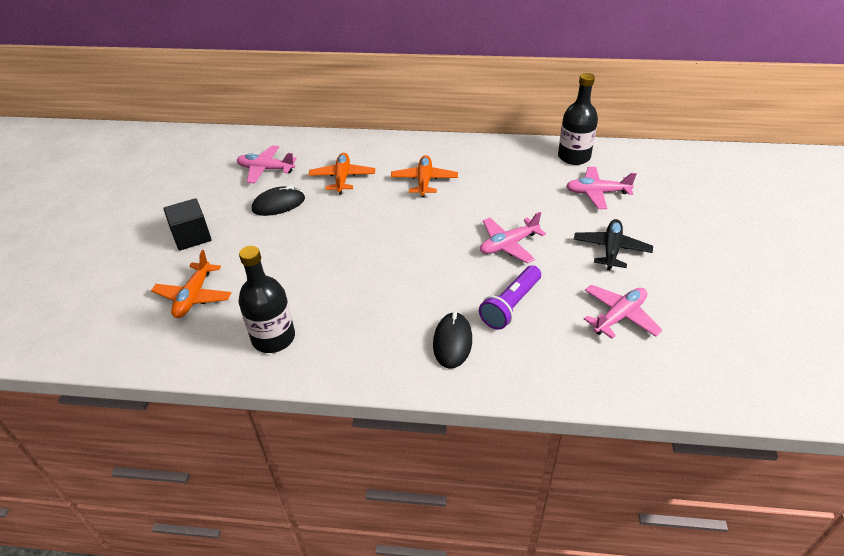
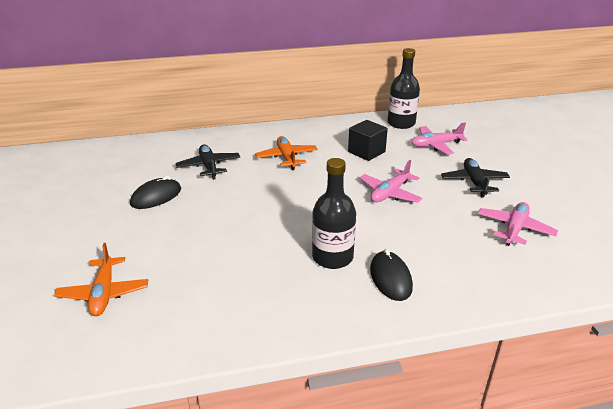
camera: 20 degrees left, 10 degrees down
black cube [163,198,211,251] -> black cube moved to [348,120,388,161]
pink plane [237,145,297,184] -> none
black bottle [239,246,295,353] -> black bottle moved to [312,158,356,269]
orange plane [308,153,375,194] -> black plane [175,145,241,180]
purple flashlight [479,265,541,330] -> none

